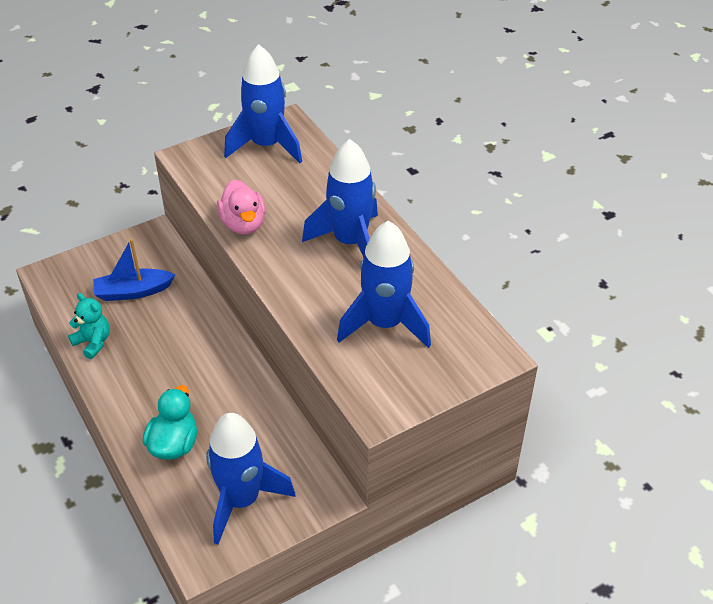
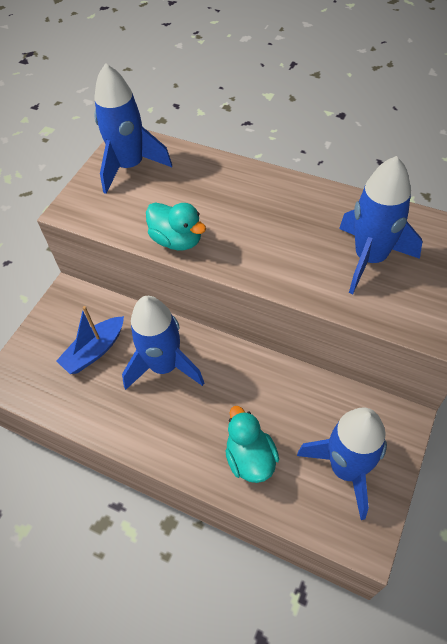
camera: 30 degrees left, 10 degrees up
turquoise teddy bear [68,293,110,359] -> none
pink duck [217,179,266,235] -> turquoise duck [146,202,206,250]
blue rocket [302,139,378,257] -> blue rocket moved to [122,296,204,390]

